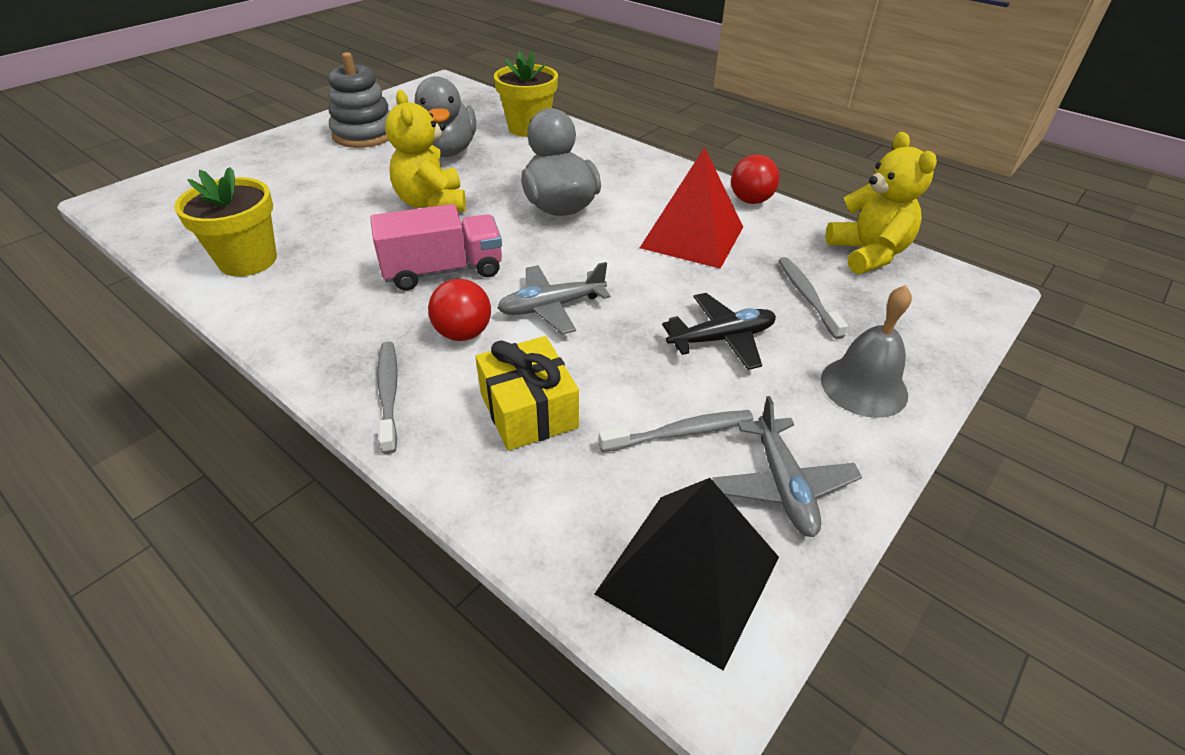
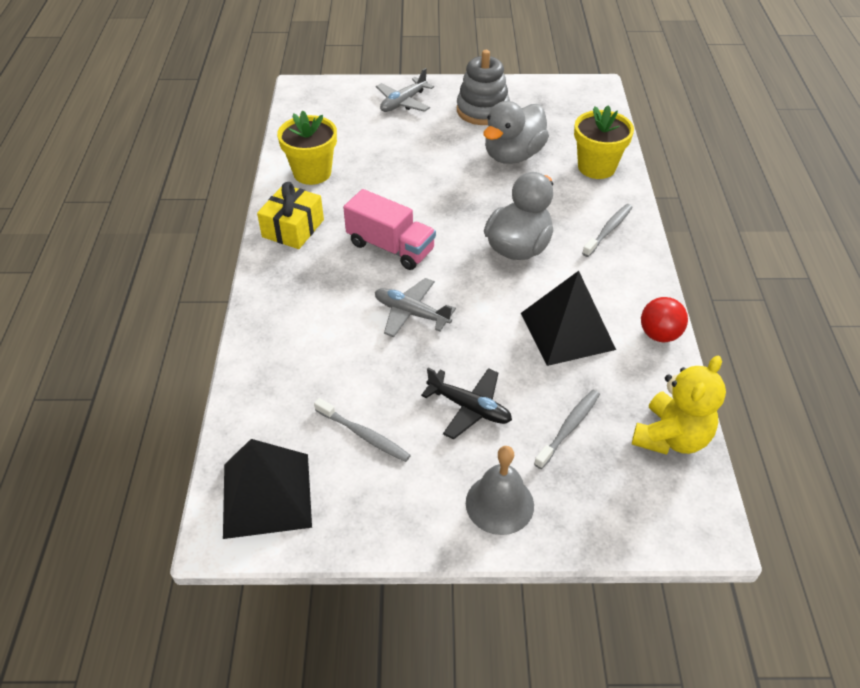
camera: 50 degrees right, 5 degrees up
grey toothbrush [377,341,398,454] -> grey toothbrush moved to [582,204,633,257]
yellow teddy bear [385,90,466,212] -> none
red ball [428,279,491,341] -> none
yellow gift [475,336,579,451] -> yellow gift moved to [257,182,324,249]
red pyramid [640,147,743,269] -> black pyramid [521,271,616,366]
grey plane [712,396,862,537] -> grey plane moved to [376,68,434,112]

